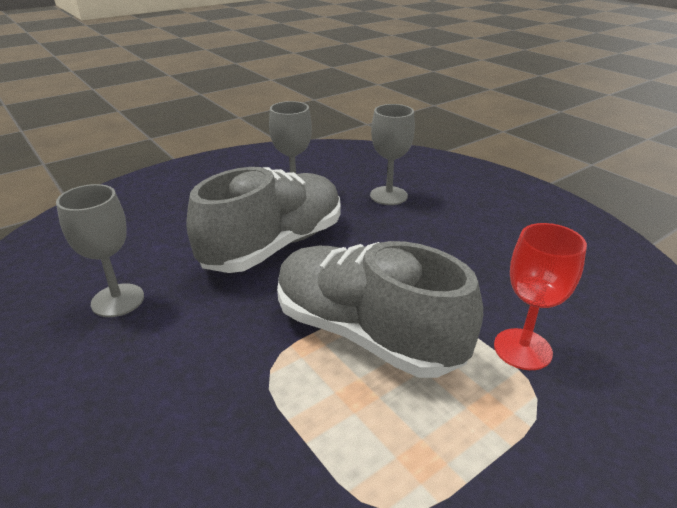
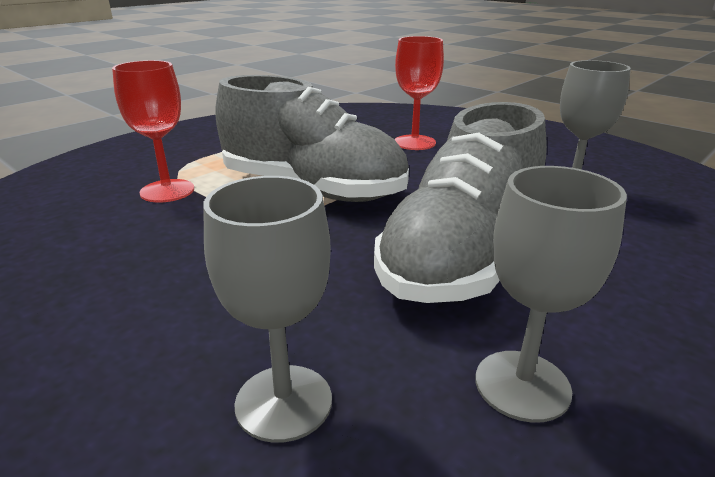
camera: 170 degrees right, 5 degrees down
none -> red goblet [394,36,444,150]

